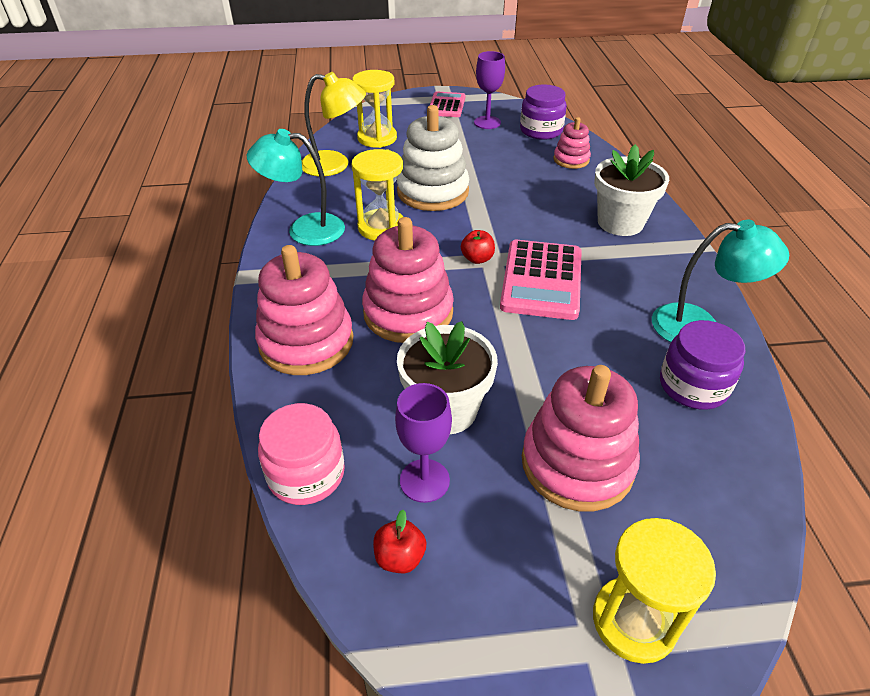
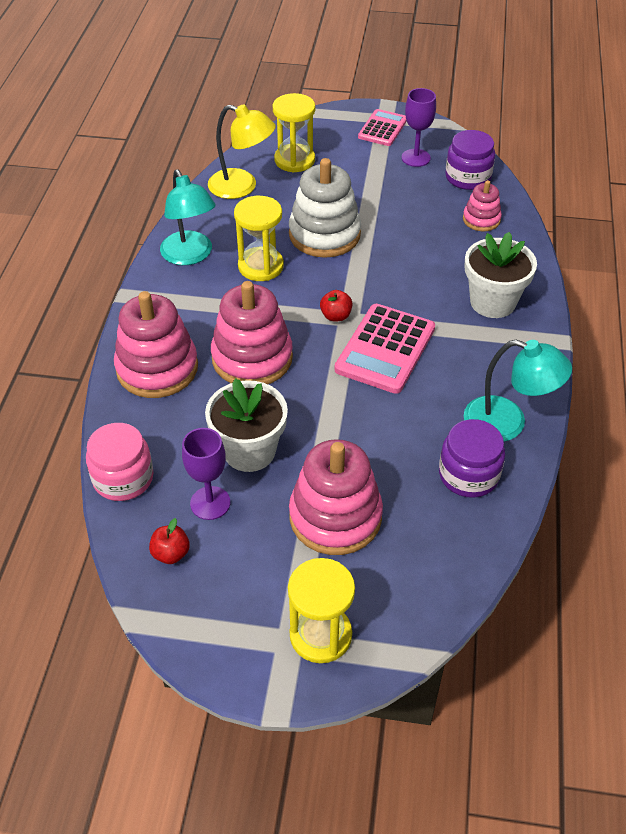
camera: 15 degrees right, 5 degrees up
turquoise lamp [247,129,345,246] -> turquoise lamp turned 135 degrees counterclockwise [160,170,215,265]

